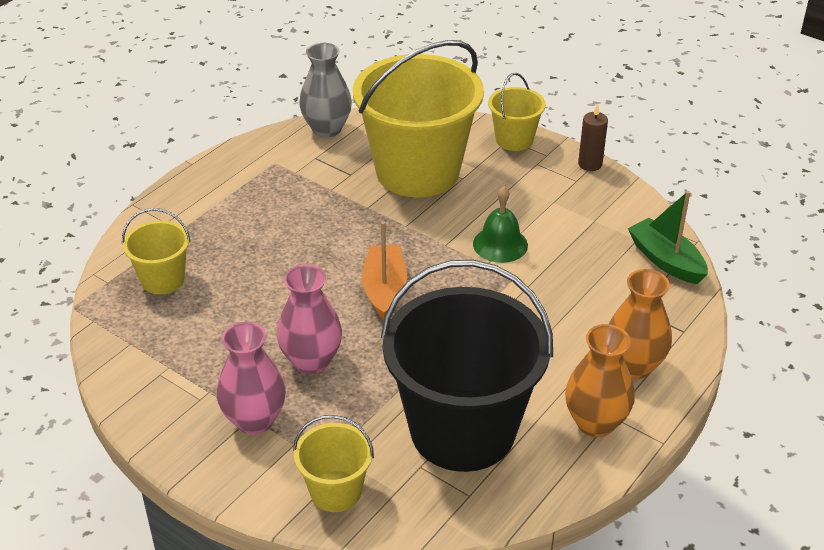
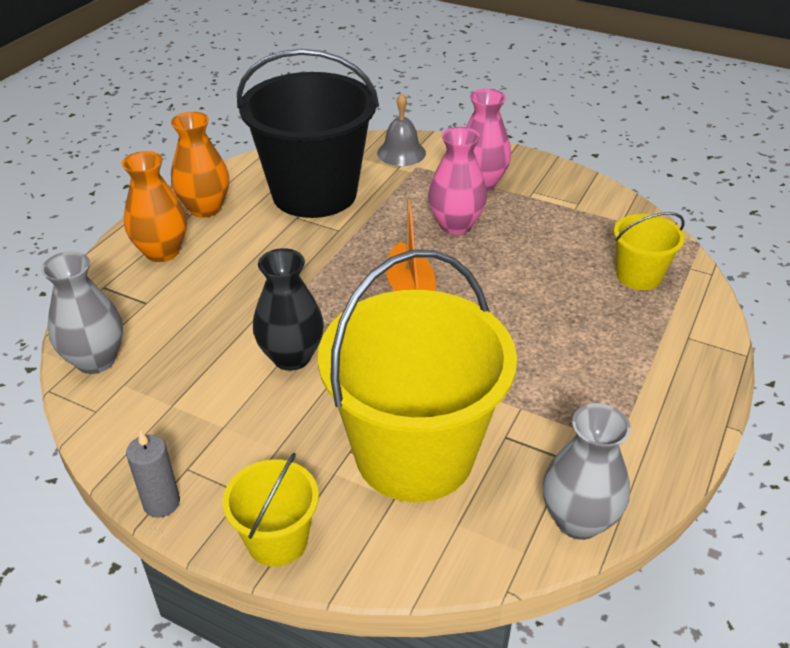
camera: 170 degrees right, 0 degrees up
yellow bucket [293,415,374,512] -> grey bell [377,93,426,166]
green bell [473,186,528,263] -> black vase [253,248,324,371]
brown candle [578,104,608,171] -> grey candle [126,431,180,518]
green boat [628,191,708,284] -> grey vase [41,251,123,374]

